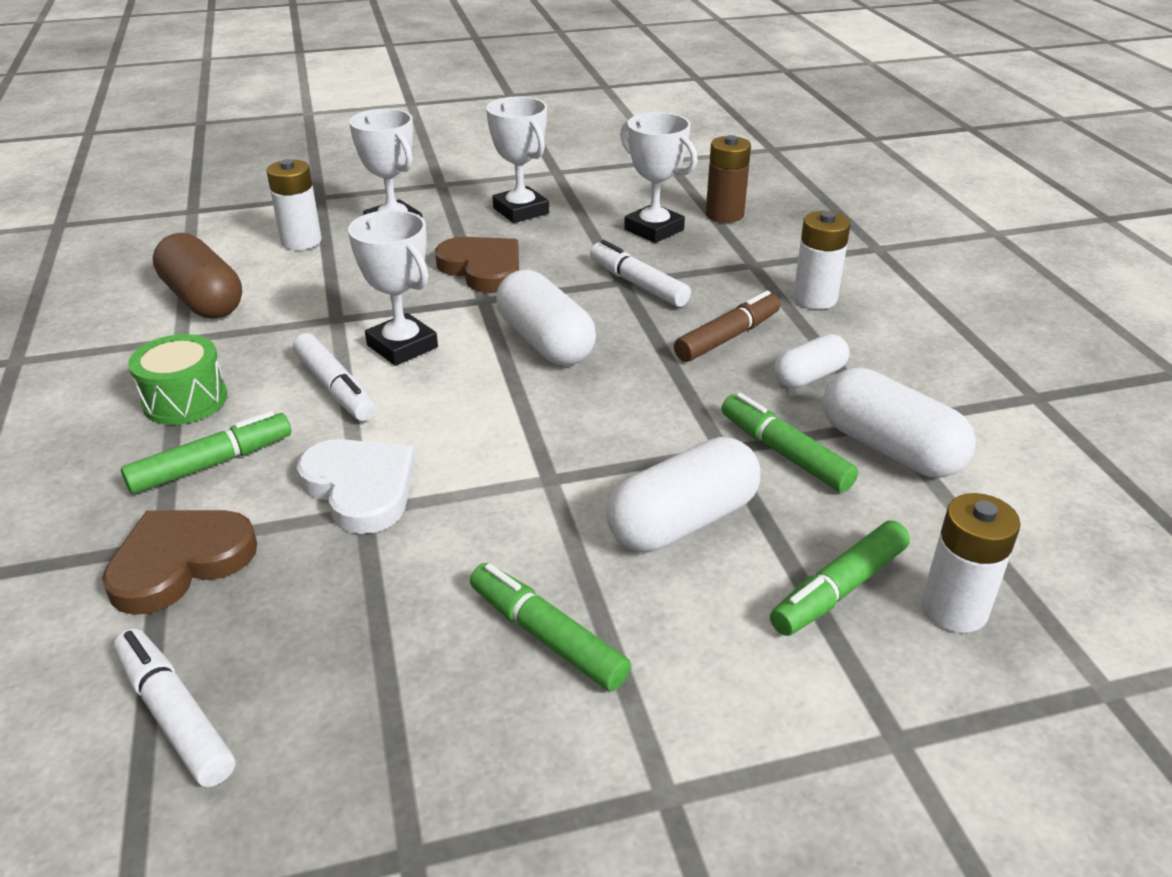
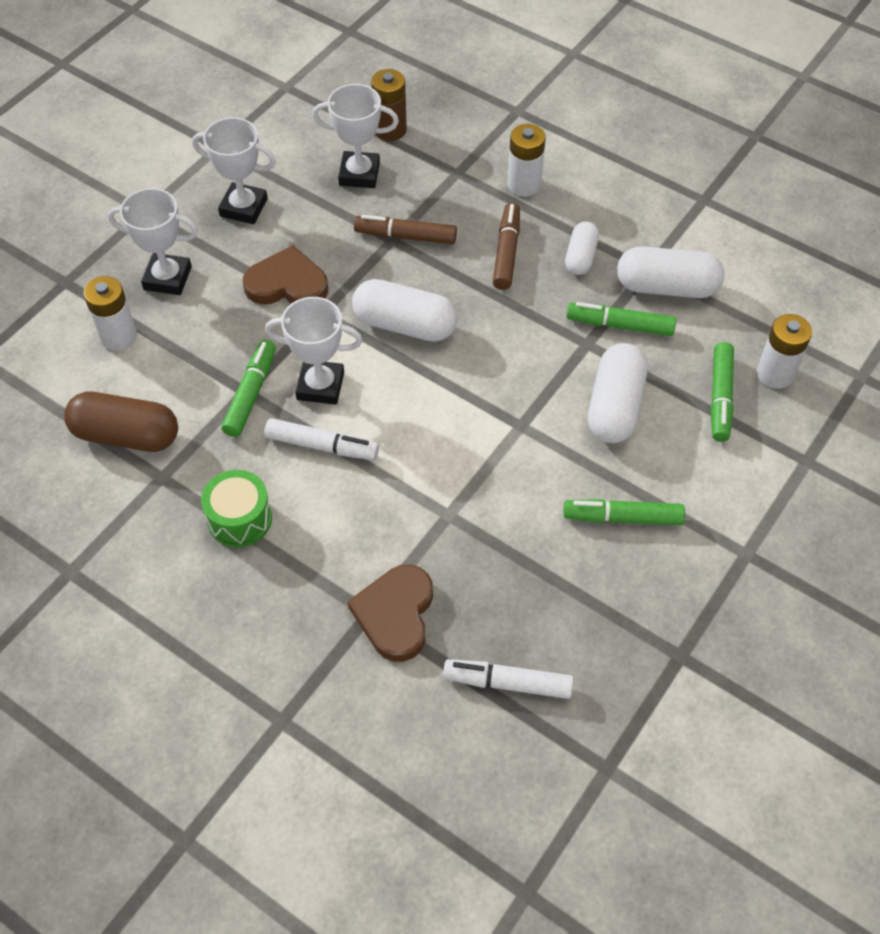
camera: 40 degrees left, 20 degrees up
green marker [121,411,291,494] -> green marker moved to [221,340,276,437]
white heart [297,439,416,534] -> none
white marker [590,240,691,307] -> brown marker [354,215,457,244]

